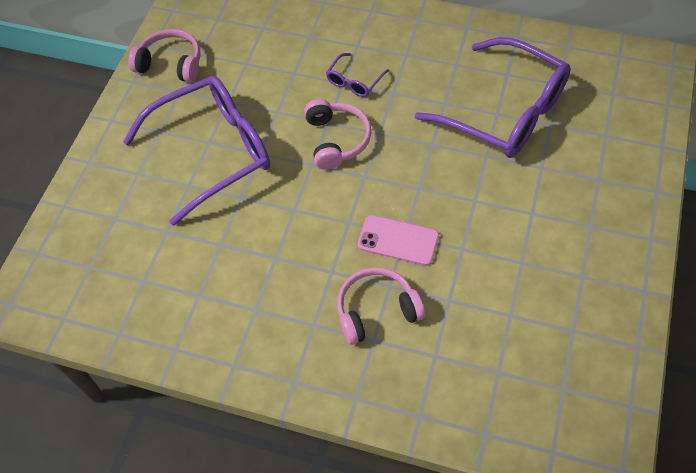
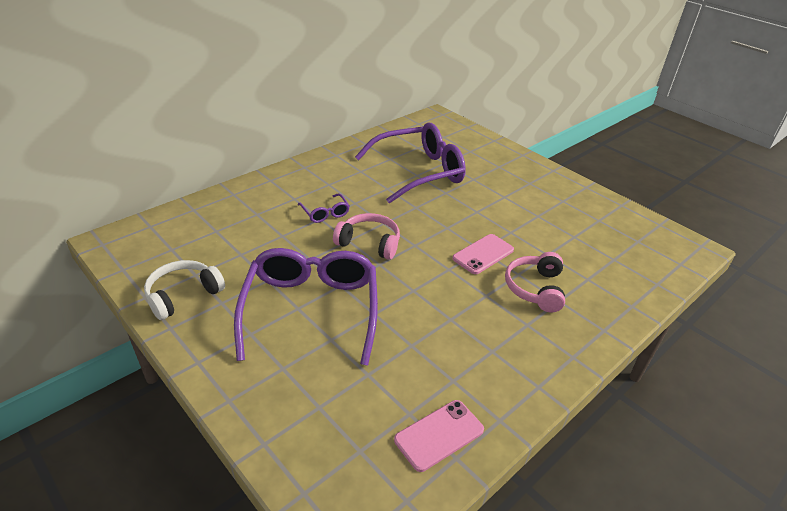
camera: 65 degrees left, 20 degrees down
pink headphones [128,29,201,83] -> white headphones [144,260,225,320]
none -> pink phone [394,400,484,472]

